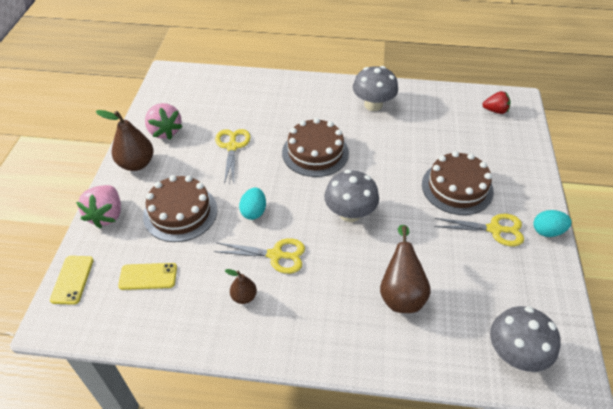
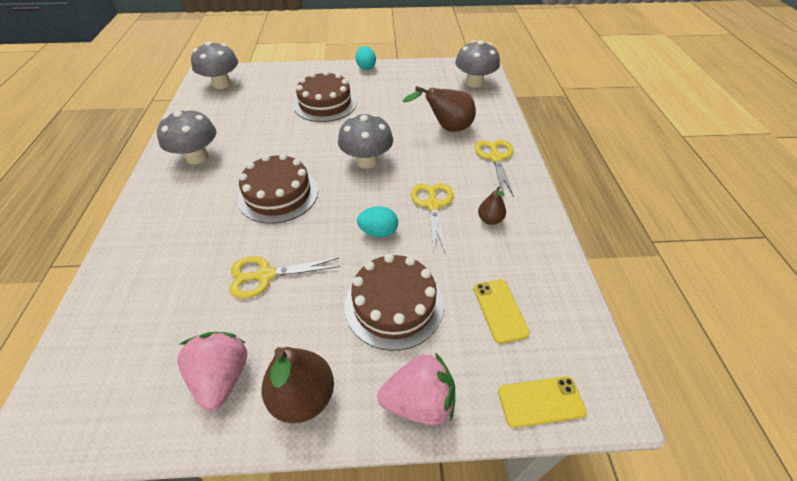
camera: 100 degrees left, 0 degrees up
pink strawberry [145,103,183,140] -> pink strawberry turned 60 degrees counterclockwise [178,332,247,411]
yellow scissors [434,214,524,246] -> yellow scissors moved to [475,140,514,197]
red strawberry [483,91,511,114] -> grey mushroom [191,41,238,89]

